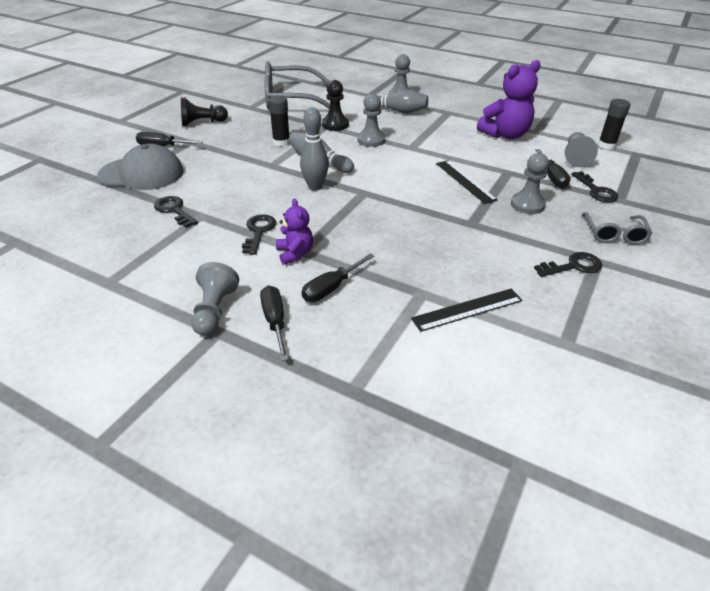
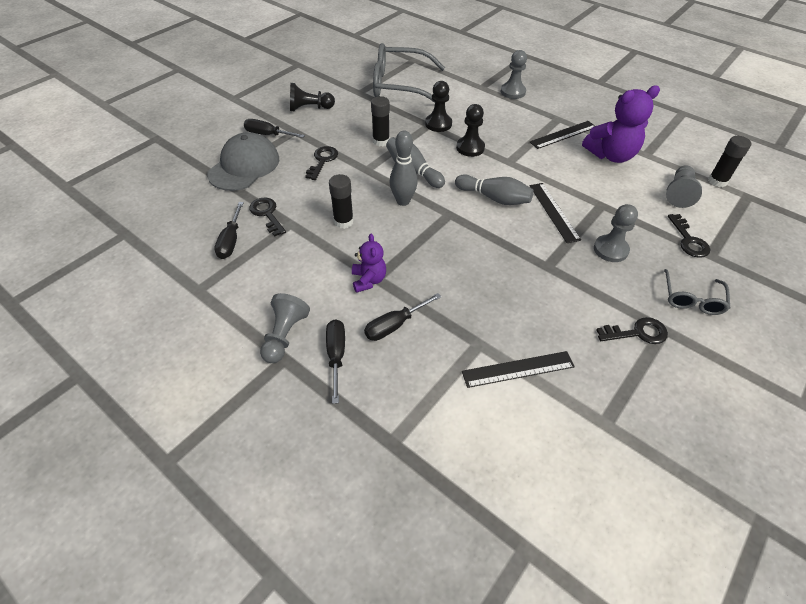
camera: 10 degrees right, 10 degrees up
grey cap [97,144,184,190] -> grey cap turned 75 degrees counterclockwise [207,132,279,191]
black key [242,214,276,255] -> black key moved to [305,146,338,180]
grey pawn [357,94,385,147] -> black pawn [456,104,485,157]
grey bowling pin [363,89,428,113] -> grey bowling pin moved to [455,174,534,205]
black screwdriver [536,149,571,189] -> black screwdriver moved to [214,202,244,259]
none -> black glue stick [329,174,354,229]
none -> black ruler [530,121,595,149]

